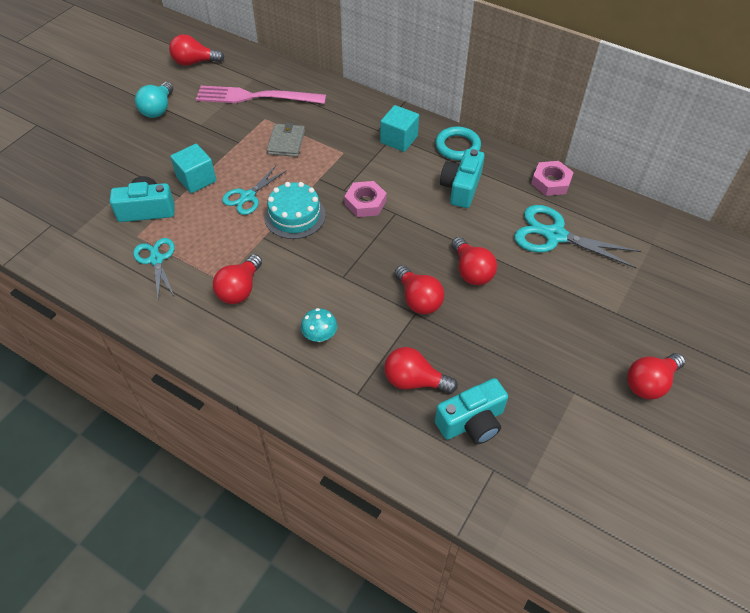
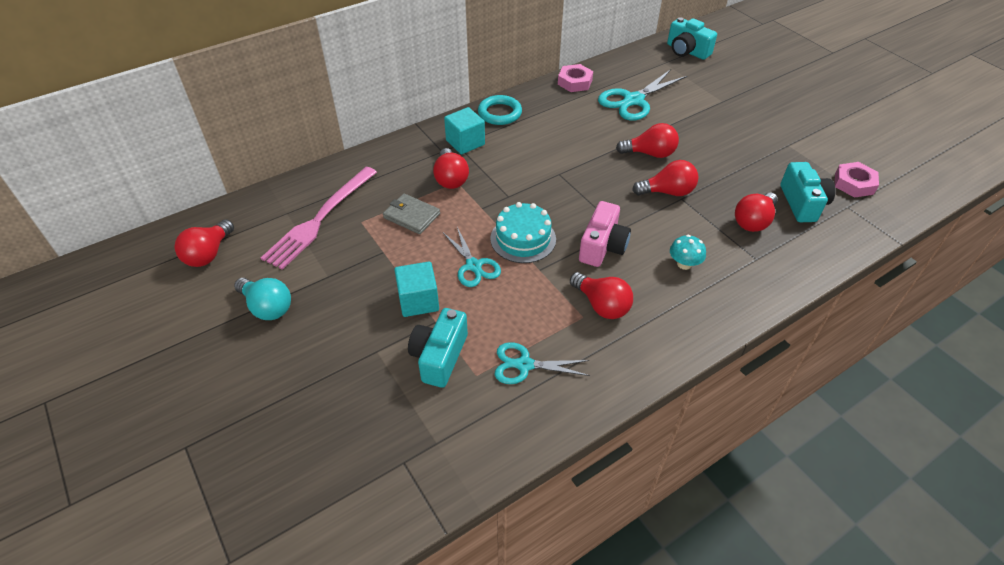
camera: 65 degrees left, 5 degrees down
pink nut [344,181,387,217] -> pink nut moved to [835,162,879,198]
turquoise camera [440,149,485,208] -> turquoise camera moved to [667,17,717,60]
red light bulb [627,353,685,400] -> red light bulb moved to [433,148,469,189]
none -> pink camera [579,201,631,267]

